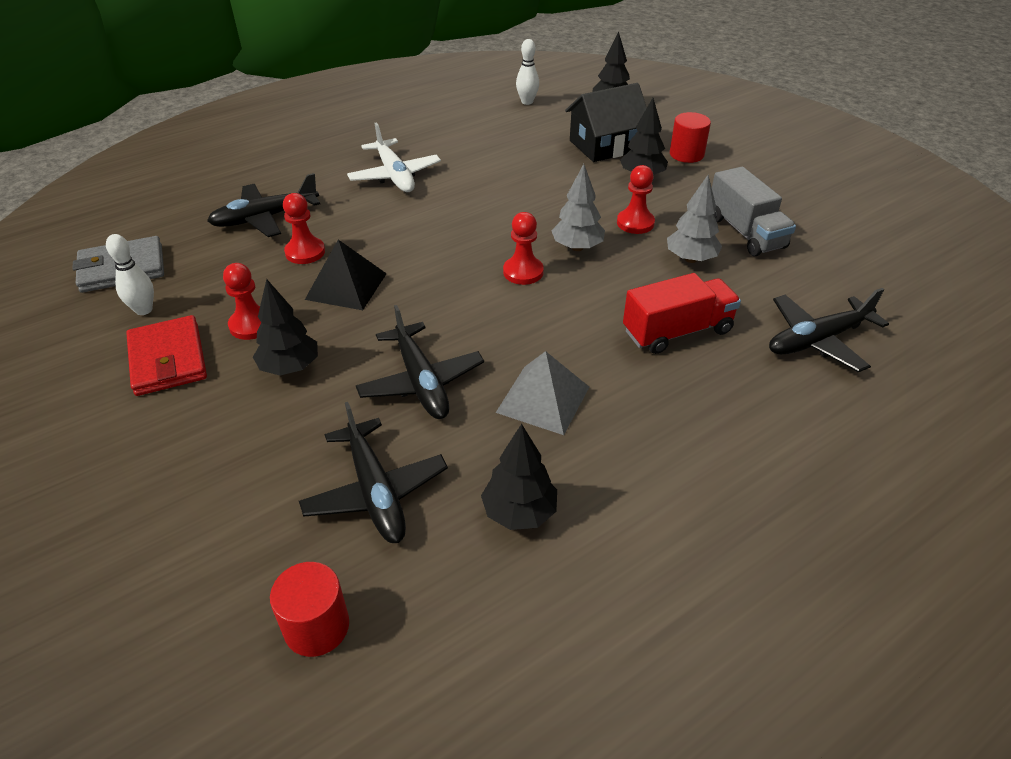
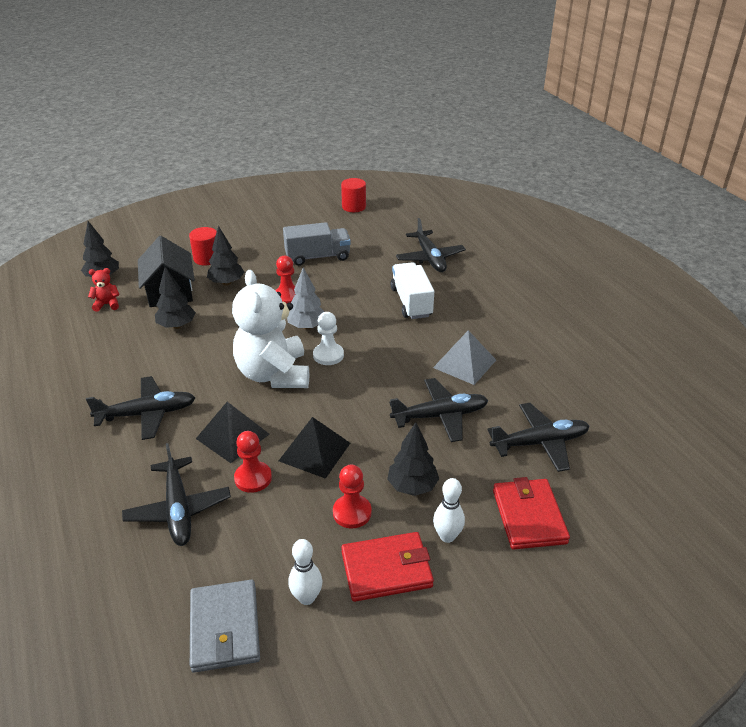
camera: 80 degrees left, 5 degrees down
red cylinder [270,562,349,657] -> red cylinder moved to [341,178,366,212]
white plane [347,122,441,192] -> black plane [86,376,195,440]
black tree [481,424,557,530] -> black tree moved to [155,267,196,329]
red pawn [503,212,544,285] -> white pawn [313,312,344,365]
white bowling pin [516,39,539,105] -> white bowling pin moved to [433,478,465,543]
red truck [623,273,741,354] -> white truck [390,262,434,319]
grey tree [667,175,722,263] -> none
none -> red teddy bear [88,268,120,312]
none -> black pyramid [196,402,270,463]
none -> white teddy bear [232,270,309,388]
none -> red wallet [493,477,570,549]

